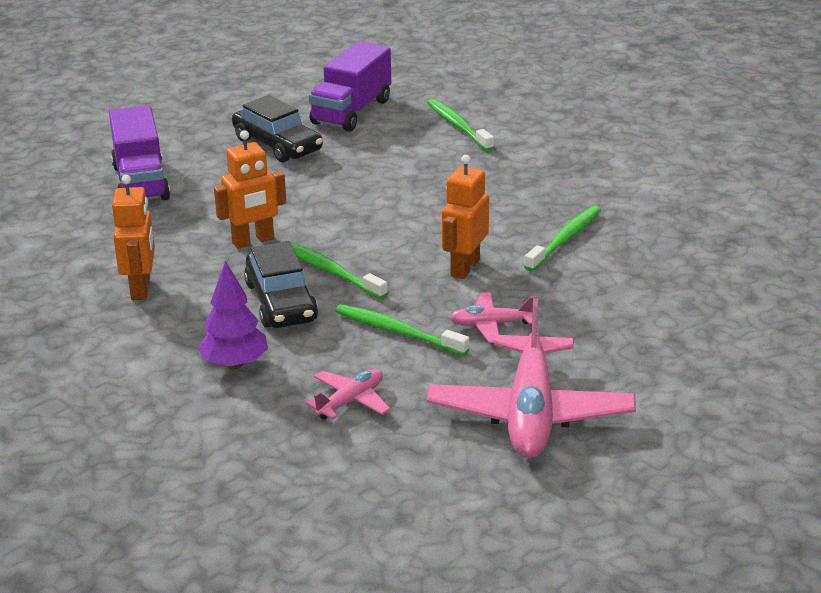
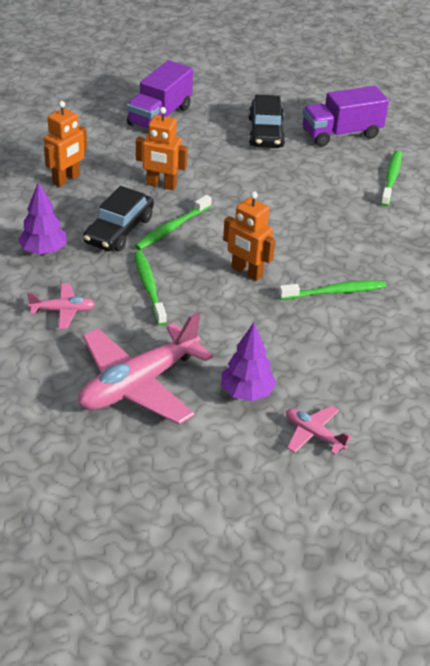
camera: 40 degrees right, 10 degrees up
green toothbrush [290,242,388,299] -> green toothbrush turned 135 degrees counterclockwise [135,195,212,250]
orange robot [442,155,489,279] -> orange robot turned 120 degrees counterclockwise [223,191,275,281]
pink plane [450,292,537,343] -> pink plane moved to [286,406,352,455]
none -> purple tree [221,323,276,401]

